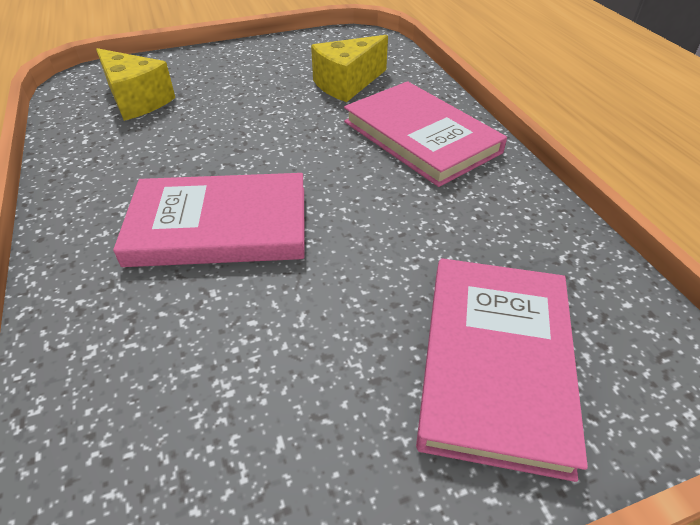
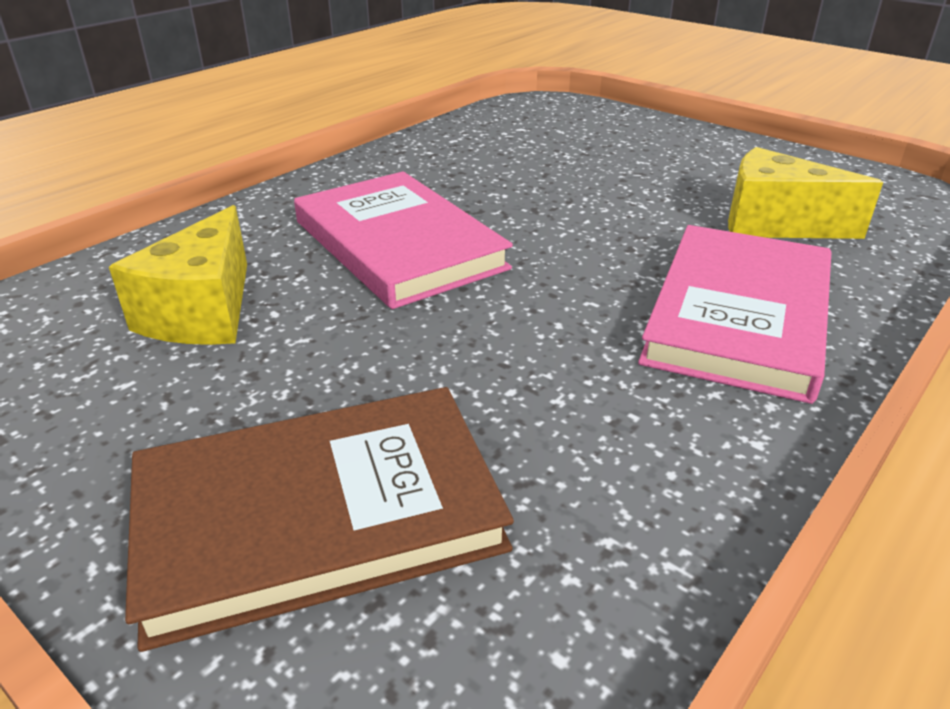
camera: 60 degrees right, 10 degrees down
yellow cheese [96,48,175,121] -> yellow cheese moved to [109,205,247,345]
pink book [416,258,588,482] -> brown book [125,387,514,652]

